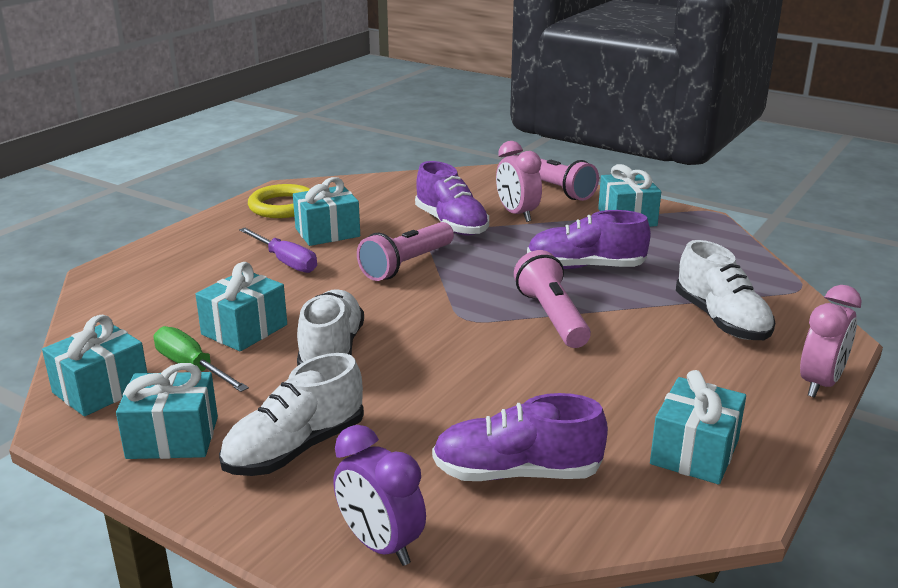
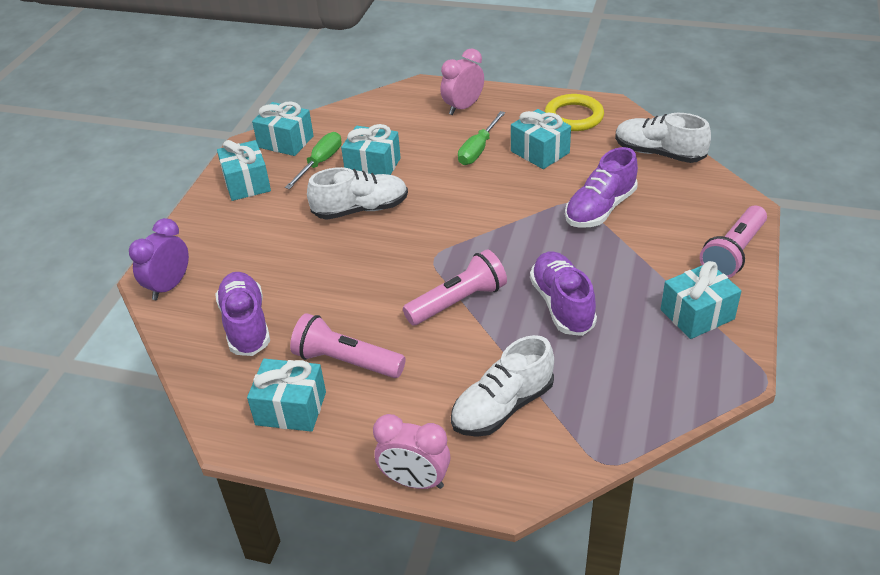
camera: 75 degrees right, 15 degrees up
white shoe [219,353,364,476] -> white shoe moved to [615,113,711,163]
purple screwdriver [239,228,317,273] -> green screwdriver [458,111,505,165]
pink flashlight [357,222,454,281] -> pink flashlight moved to [290,313,406,378]
pink clock [496,141,542,222] -> pink clock moved to [440,48,484,115]

